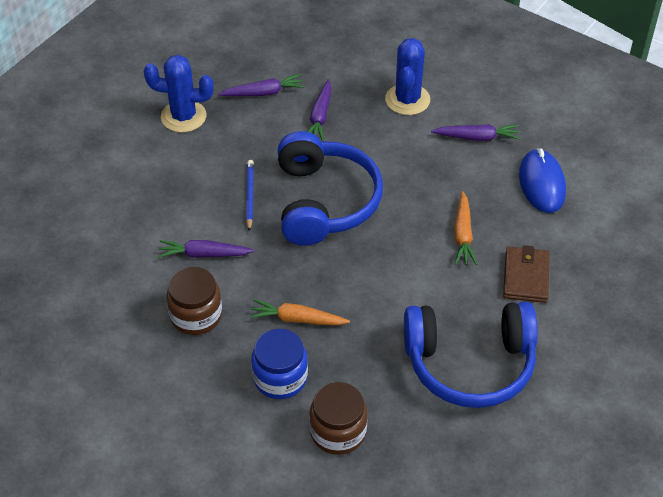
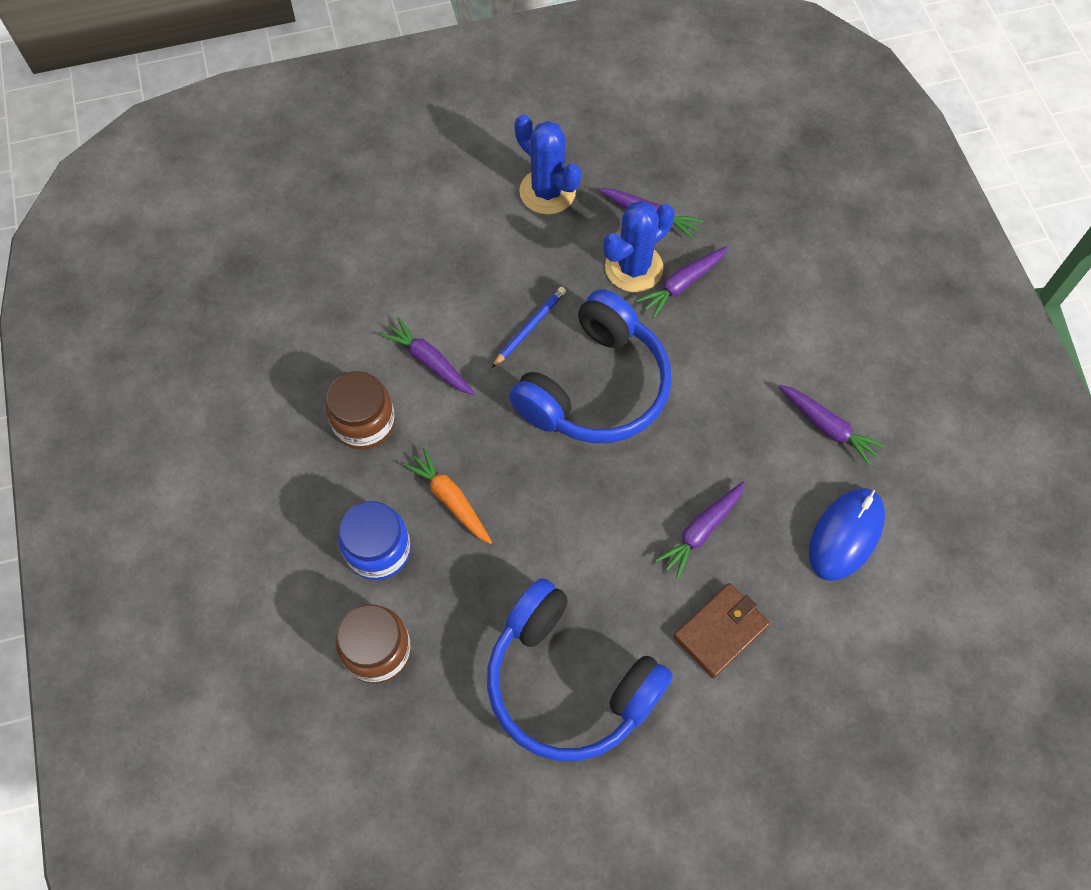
camera: 40 degrees right, 15 degrees up
blue cactus [385,38,430,115] -> blue cactus moved to [603,201,675,292]
orange carrot [454,191,477,265] -> purple carrot [655,482,745,579]

